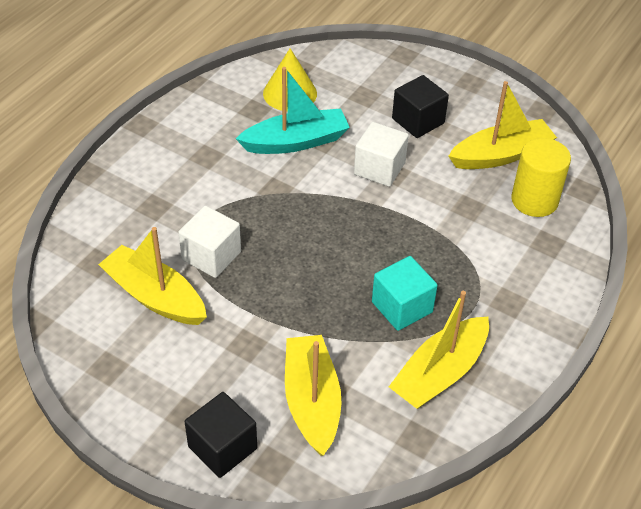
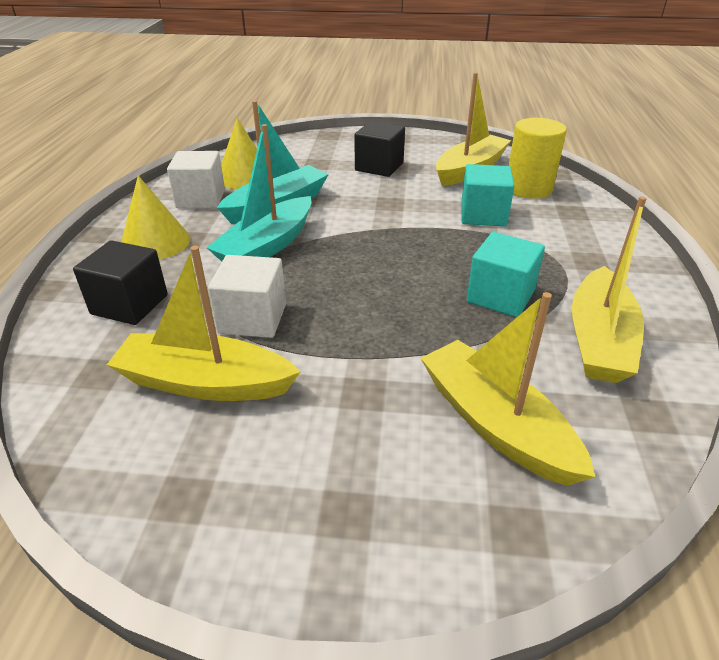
camera: 25 degrees left, 10 degrees down
black cube [185,392,257,478] -> black cube moved to [73,240,168,325]
white cube [354,122,409,187] -> white cube moved to [167,151,225,208]
none -> yellow cone [121,176,190,260]
none -> turquoise boat [207,124,312,262]
none -> turquoise cube [461,164,514,227]

